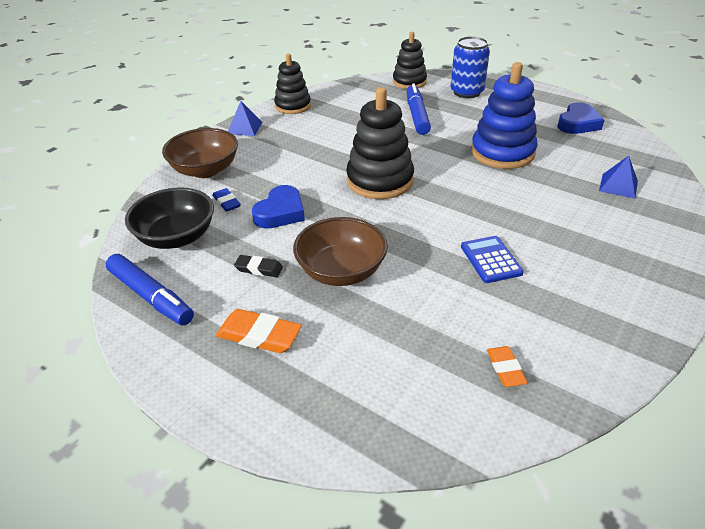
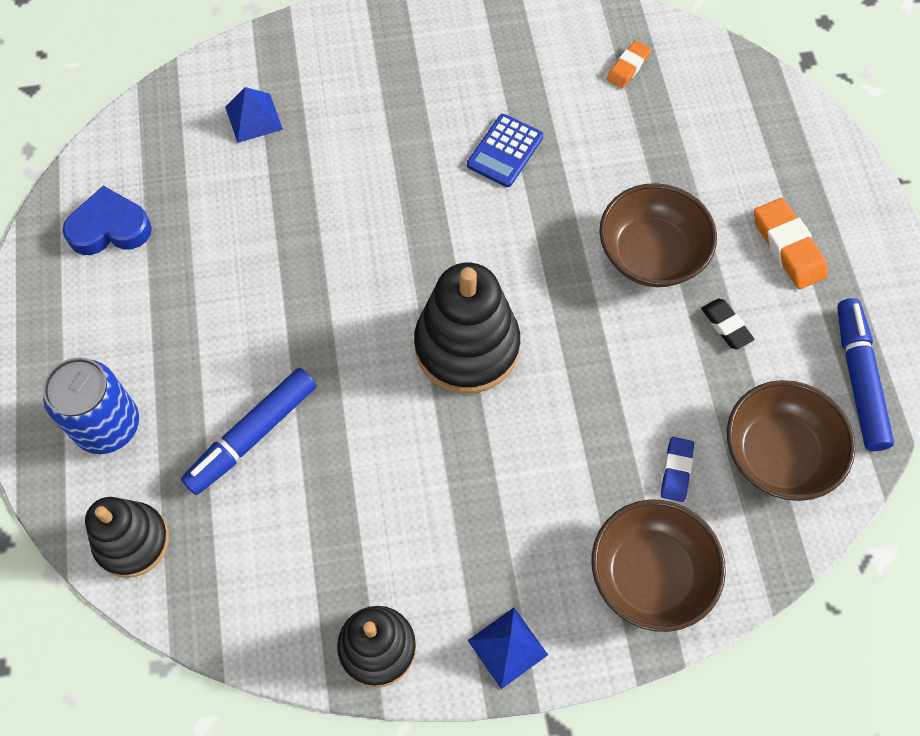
camera: 135 degrees left, 25 degrees up
black bowl [125,188,214,249] -> brown bowl [727,380,855,501]
blue heart [252,185,305,229] -> none
blue stacking toy [471,62,538,169] -> none

